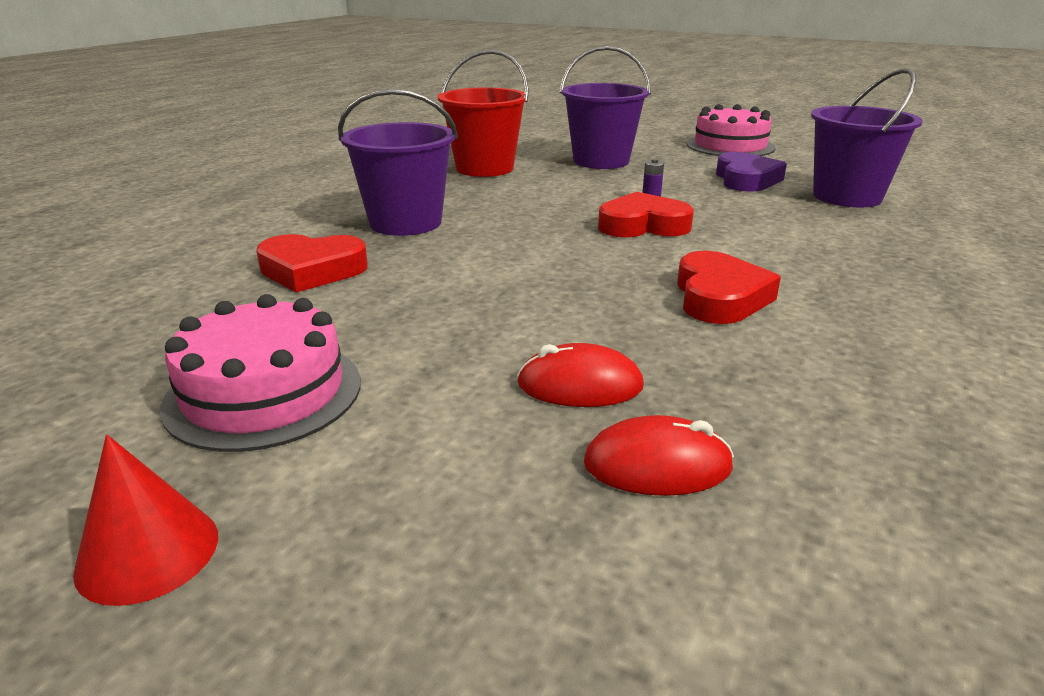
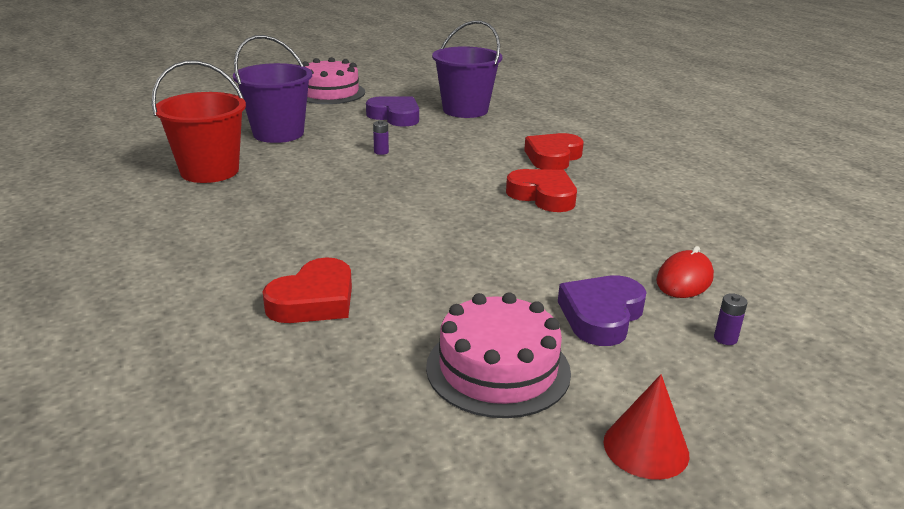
camera: 55 degrees left, 0 degrees up
purple bucket [338,89,458,236] -> none
red mouse [517,343,644,407] -> none
red heart [598,192,694,237] -> red heart moved to [524,133,584,170]
none -> purple heart [558,275,646,346]
none -> purple battery [714,293,748,345]

